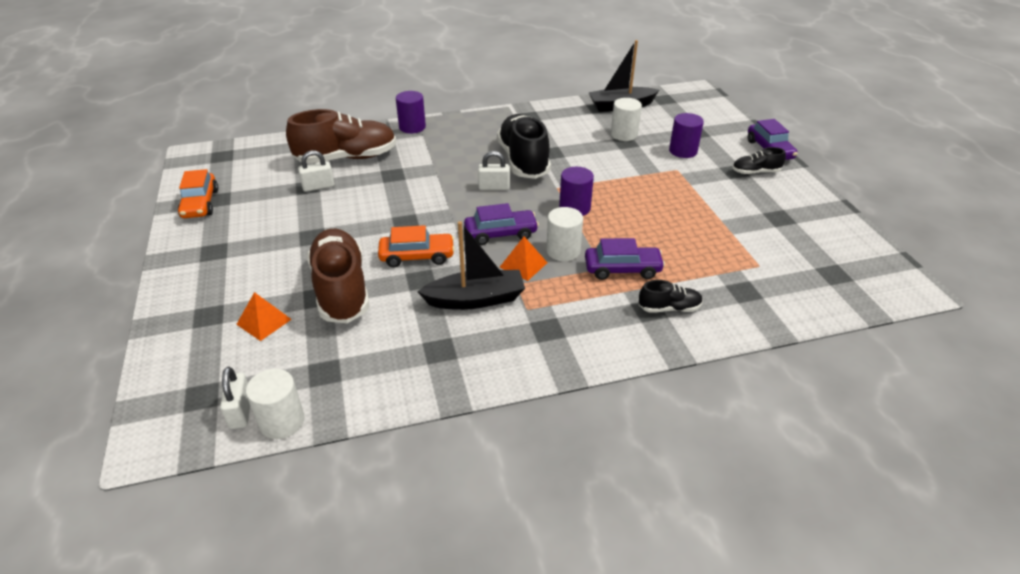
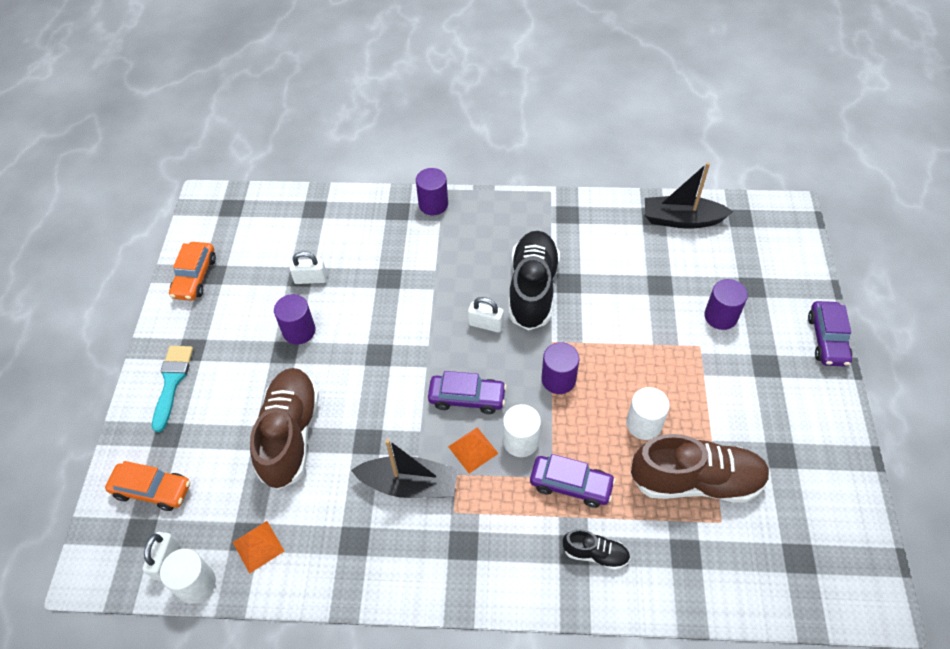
camera: 20 degrees right, 15 degrees up
orange pyramid [236,292,292,341] -> orange pyramid moved to [233,521,284,574]
brown shoe [286,109,396,164] -> brown shoe moved to [631,434,770,503]
orange car [378,225,455,267] -> orange car moved to [105,461,190,511]
white cylinder [611,98,642,141] -> white cylinder moved to [626,387,670,440]
black shoe [732,147,786,174] -> none
none -> turquoise brush [152,346,193,432]
none -> purple cylinder [274,294,316,345]

